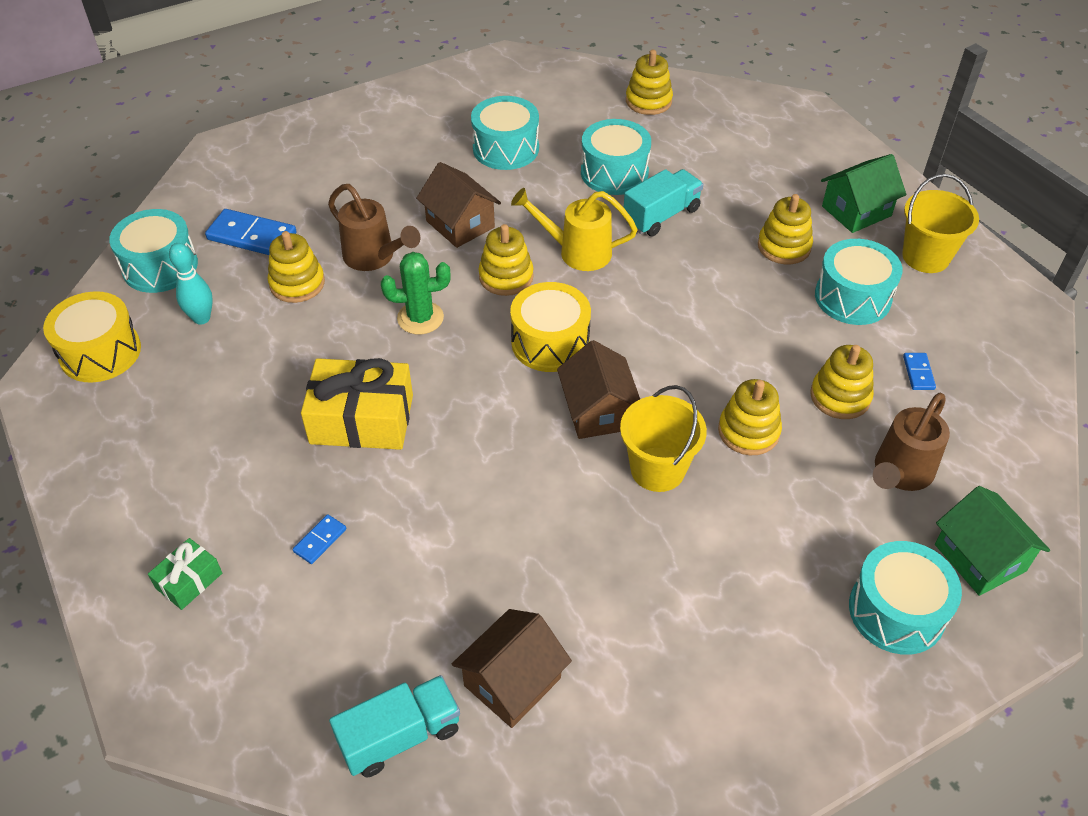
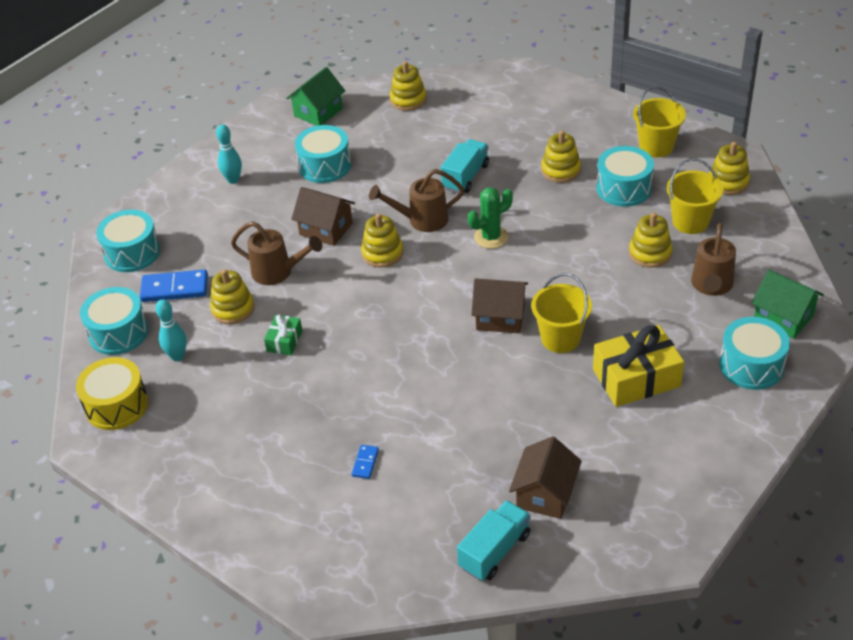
camera: 20 degrees left, 5 degrees down
green gift [148,538,222,610] -> green gift moved to [264,314,302,355]
yellow gift [301,358,413,450] -> yellow gift moved to [593,325,684,407]
green cactus [381,252,451,335] -> green cactus moved to [468,187,513,249]
yellow drum [510,282,591,372] -> none
yellow watering can [511,188,638,271] -> brown watering can [369,169,464,232]
brown house [557,340,640,439] -> brown house turned 45 degrees counterclockwise [471,278,528,333]
turquoise drum [581,119,651,195] -> turquoise drum moved to [96,210,160,272]
yellow stacking toy [718,379,782,455] -> yellow stacking toy moved to [709,142,750,195]
green house [821,154,906,233] -> green house moved to [286,67,345,126]
blue domino [903,353,936,390] -> yellow bucket [667,158,723,234]
none -> turquoise bowling pin [216,124,242,184]

